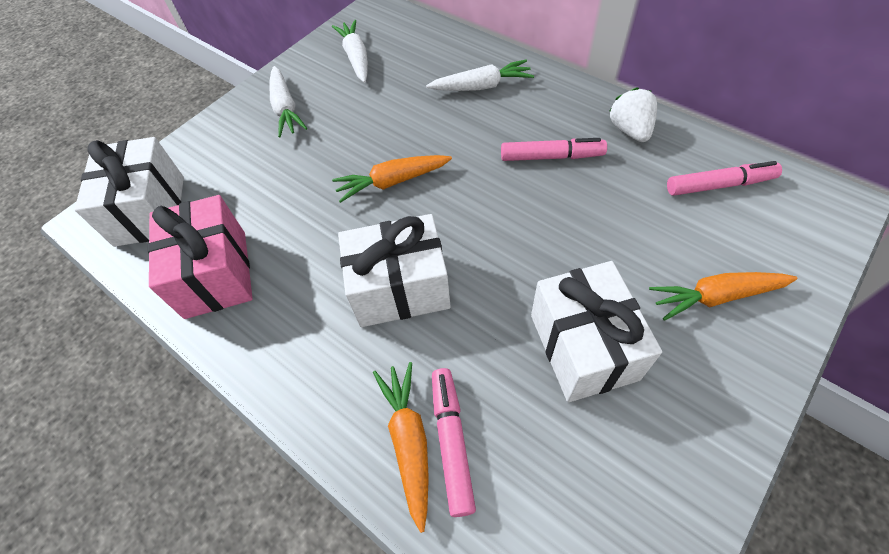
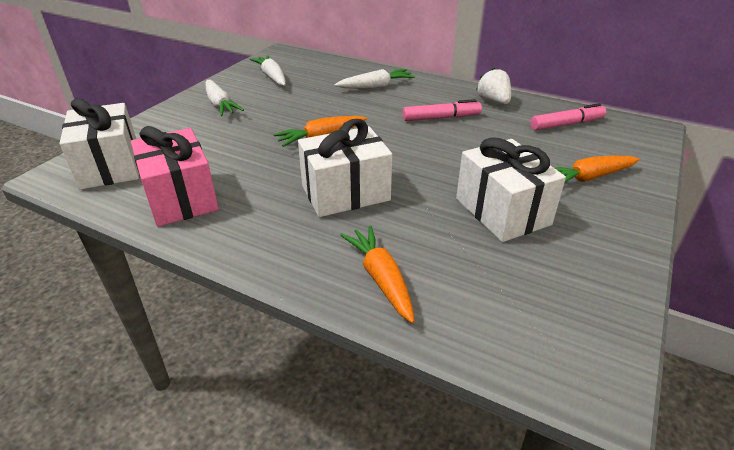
camera: 15 degrees left, 20 degrees down
pink marker [432,368,476,517] -> none

